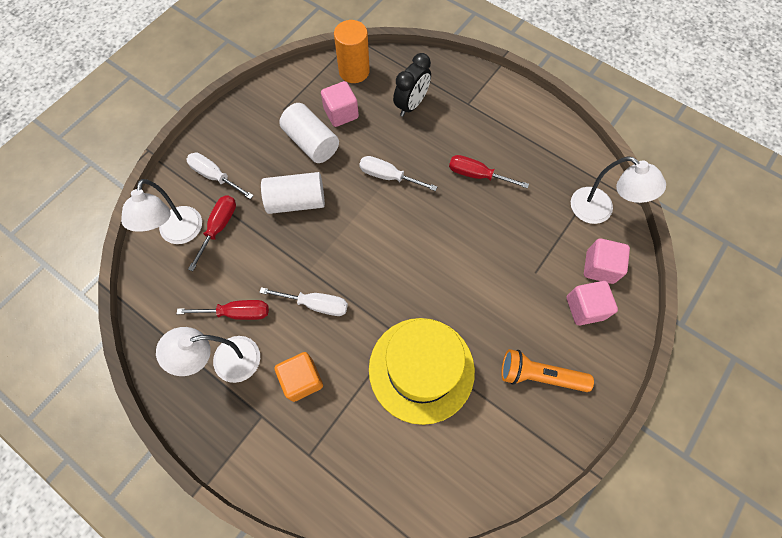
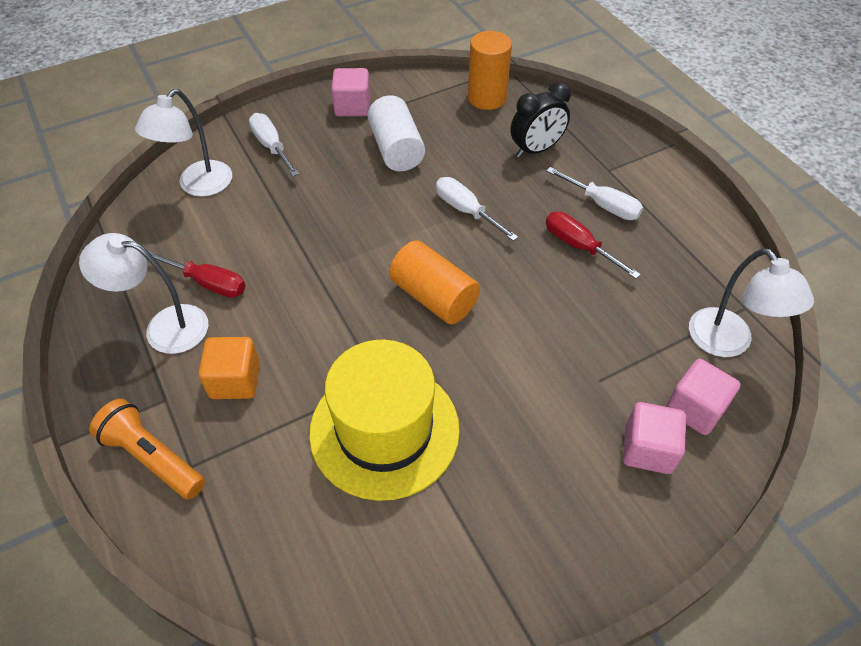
camera: 25 degrees right, 15 degrees down
red screwdriver [188,195,236,271] -> none
white screwdriver [259,287,348,316] -> white screwdriver moved to [546,167,643,220]
white cylinder [261,172,325,214] -> none
pink cube [321,81,359,127] -> pink cube moved to [331,68,371,117]
orange flashlight [501,349,594,392] -> orange flashlight moved to [89,399,205,500]
none -> orange cylinder [389,240,480,324]

